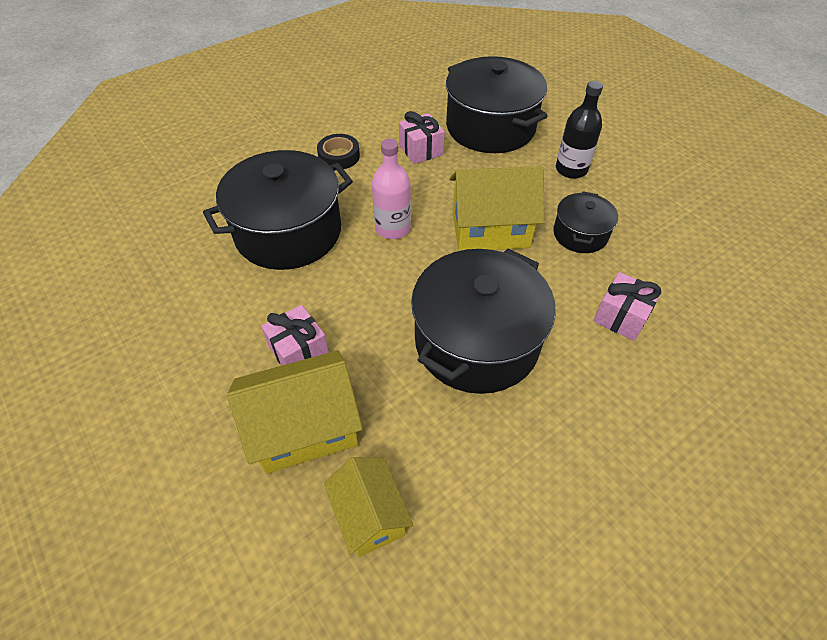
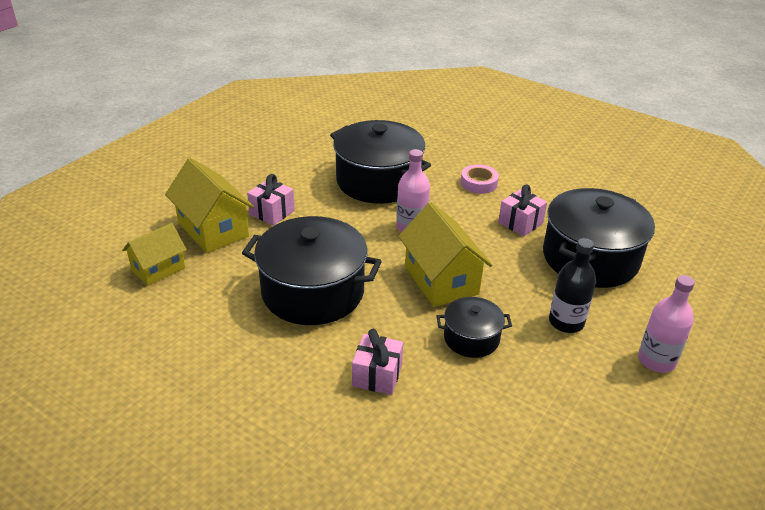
camera: 70 degrees right, 15 degrees down
black tape [317,134,360,169] -> pink tape [461,165,499,194]
none -> pink bottle [638,275,695,373]

